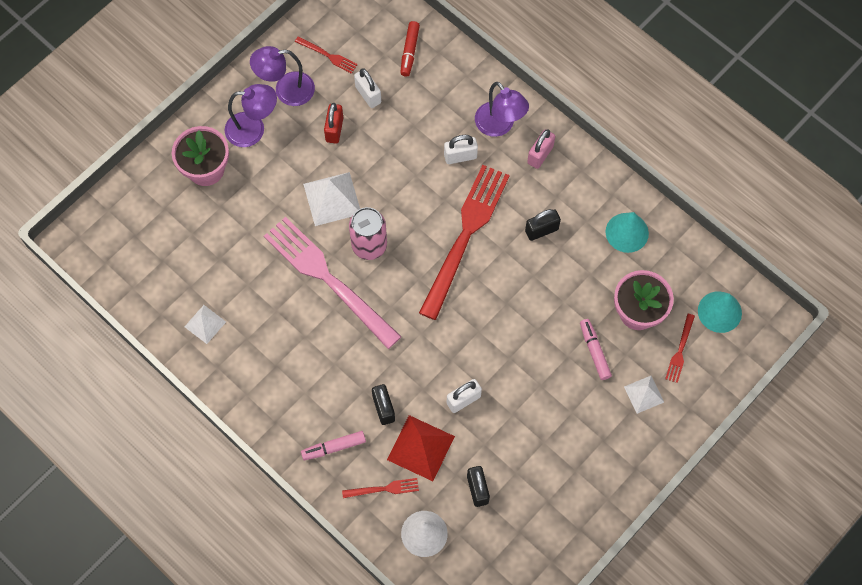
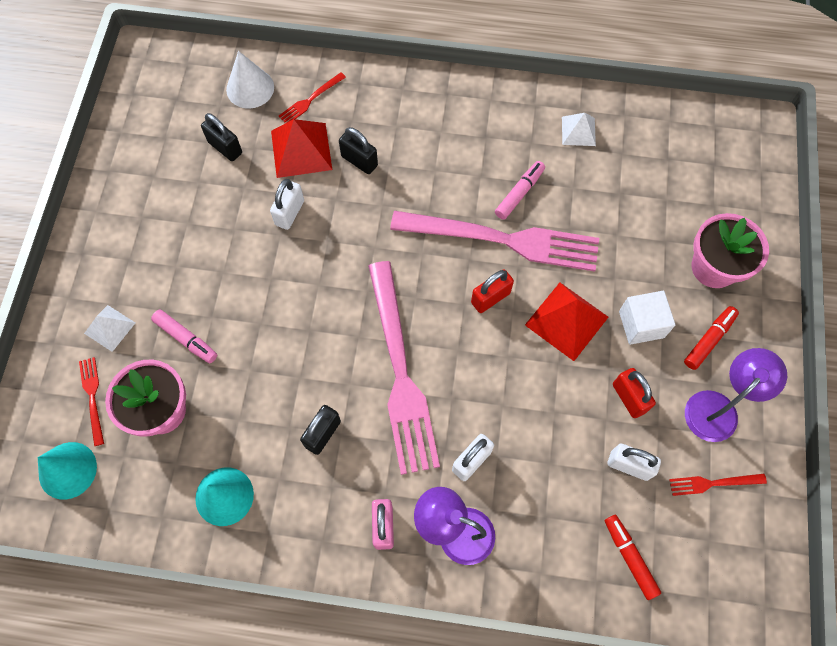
camera: 145 degrees right, 0 degrees up
purple lamp [225,84,277,147] -> red marker [684,306,739,370]
pink marker [301,431,366,460] -> pink marker moved to [495,161,545,220]
white pyramid [303,172,360,226] -> red pyramid [525,283,608,361]
pink can [349,207,387,260] -> red padlock [471,269,514,313]
red fork [419,165,510,320] -> pink fork [368,261,440,475]
none -> white cube [619,291,675,345]

